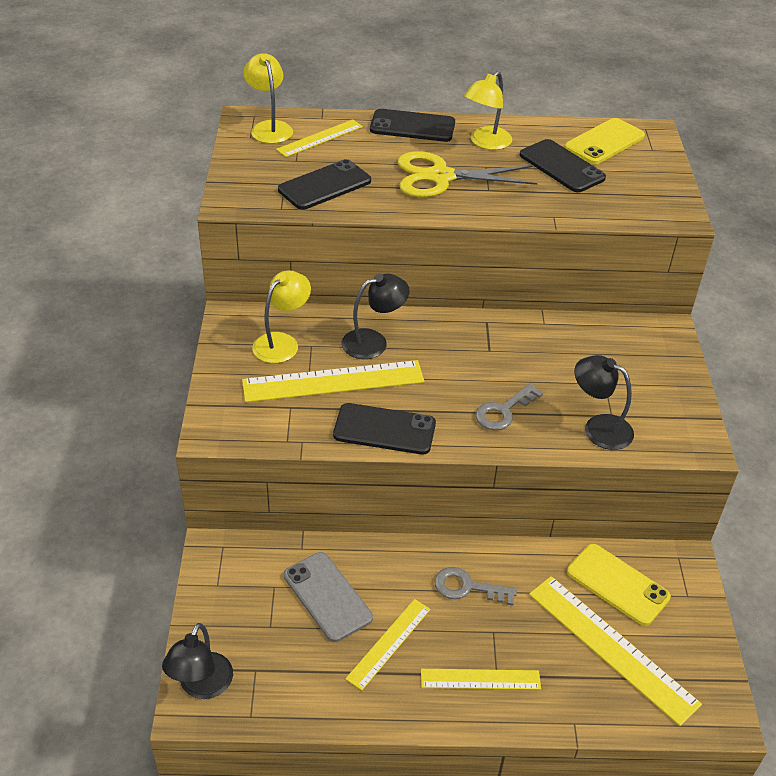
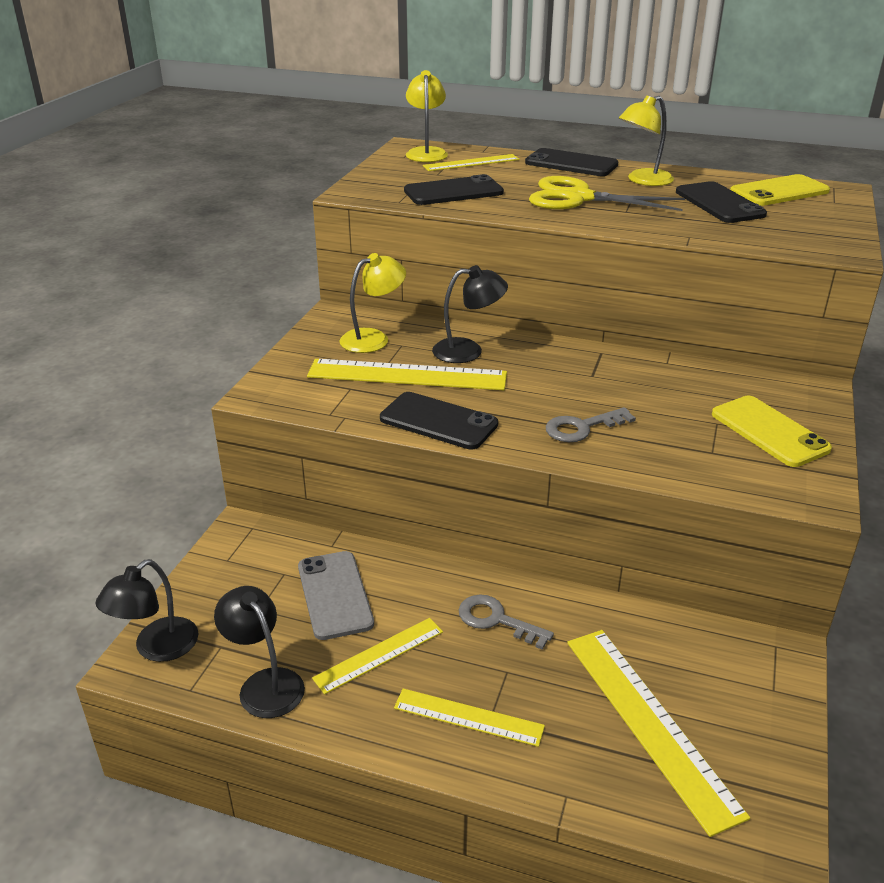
camera: 20 degrees right, 10 degrees down
yellow phone [567,544,671,626] -> yellow phone moved to [712,396,832,467]
black lamp [575,355,634,450] -> black lamp moved to [214,586,305,718]

